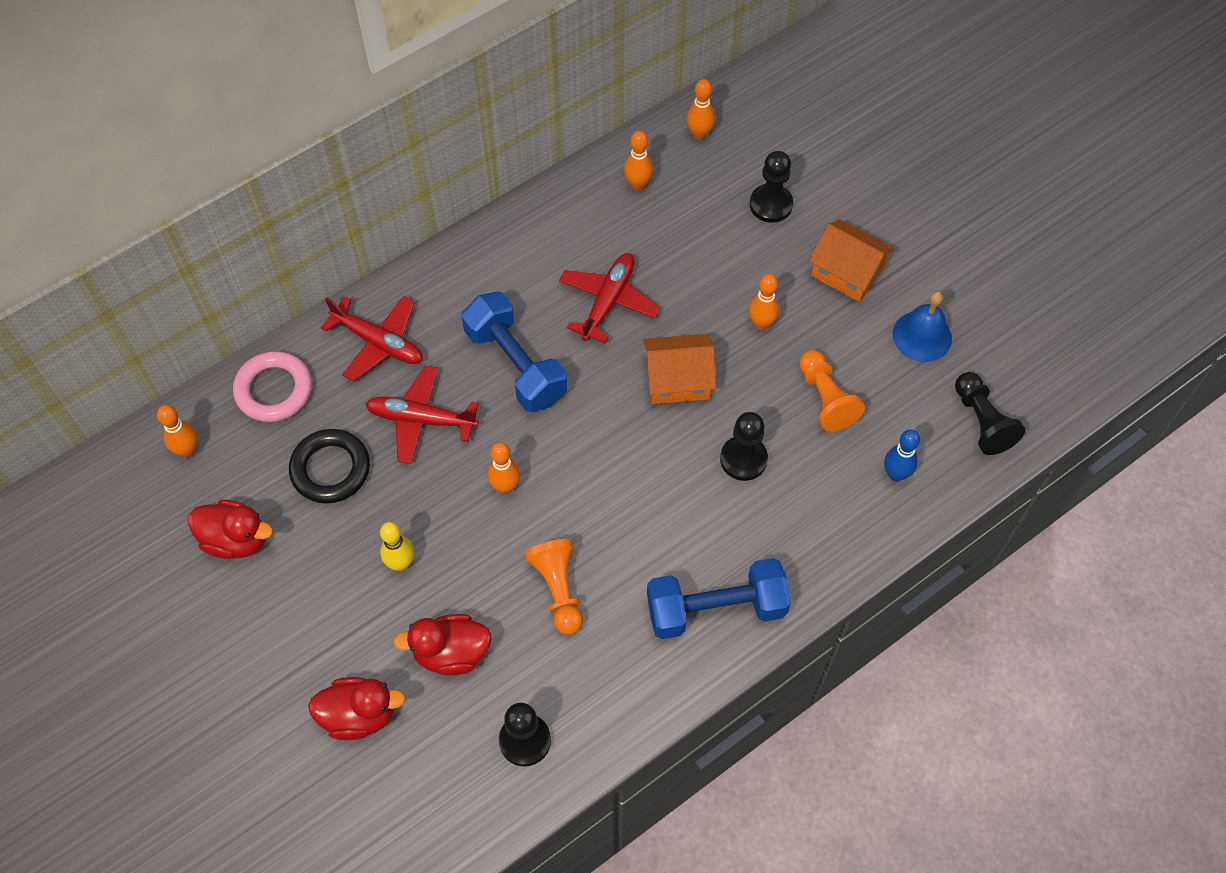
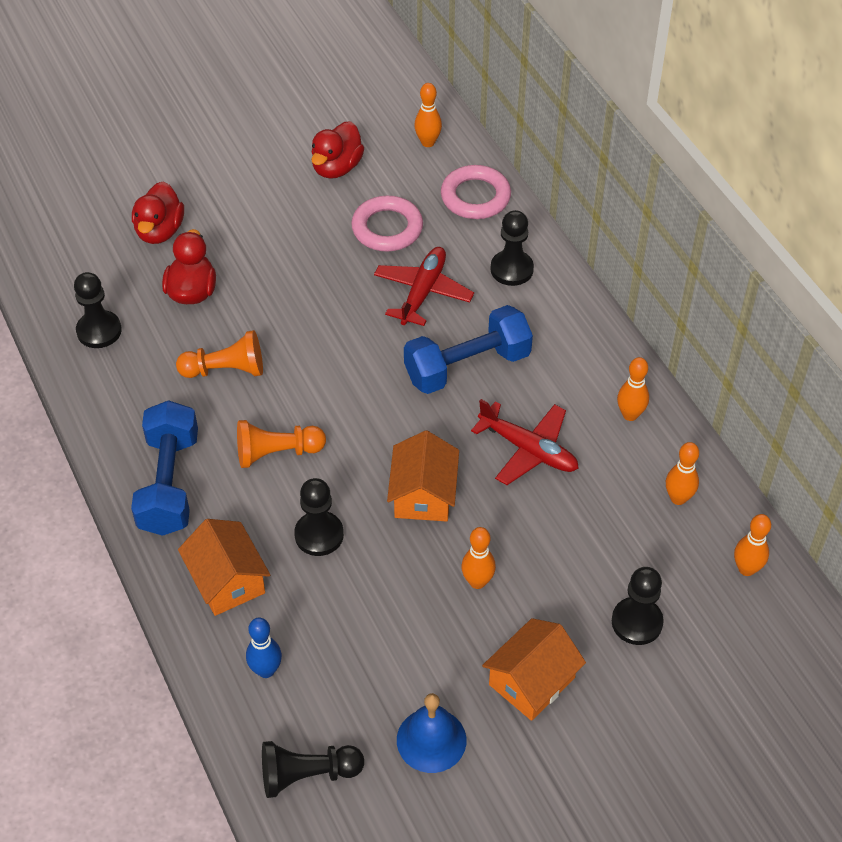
camera: 100 degrees right, 10 degrees down
black ring [289,429,370,504] -> pink ring [351,196,423,252]
red plane [321,296,423,382] -> black pawn [490,210,534,286]
yellow bowling pin [380,522,414,571] -> none
orange bowling pin [488,442,520,494] -> orange bowling pin moved to [617,357,649,421]
orange pawn [799,350,865,432] -> orange pawn moved to [237,420,326,468]
none -> orange house [178,519,270,616]

